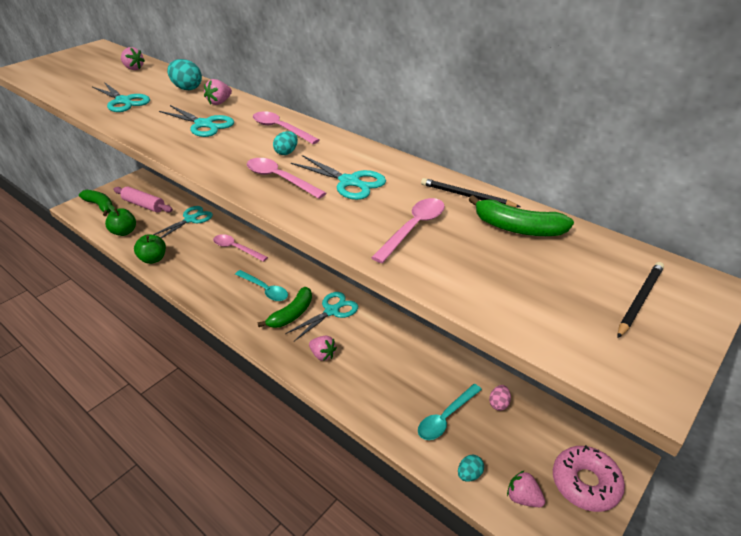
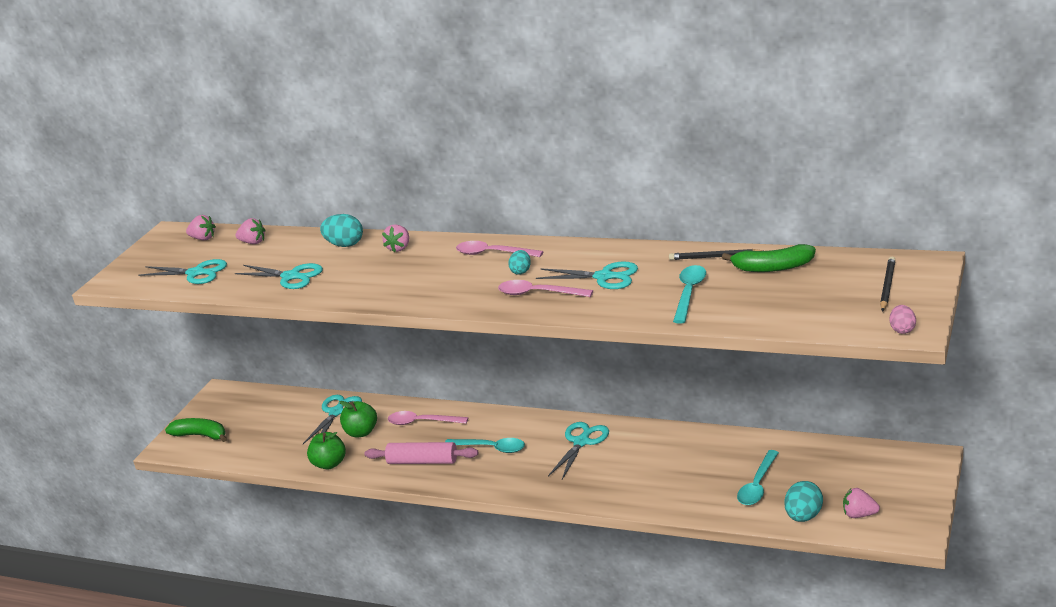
camera: 15 degrees left, 10 degrees down
green apple [105,205,136,236] -> green apple moved to [339,401,377,438]
pink rolling pin [113,186,173,212] -> pink rolling pin moved to [365,442,478,464]
turquoise scissors [159,105,234,137] -> turquoise scissors moved to [138,259,227,284]
green banana [257,287,312,328] -> none
pink strawberry [309,336,337,361] -> pink strawberry moved to [186,215,216,240]
pink spoon [371,198,445,263] -> turquoise spoon [673,265,706,324]
turquoise egg [458,455,484,482] -> turquoise egg [784,481,823,522], size x1.63
pink egg [489,385,511,411] -> pink egg moved to [890,305,916,334]
pink donut [553,445,625,512] -> none

